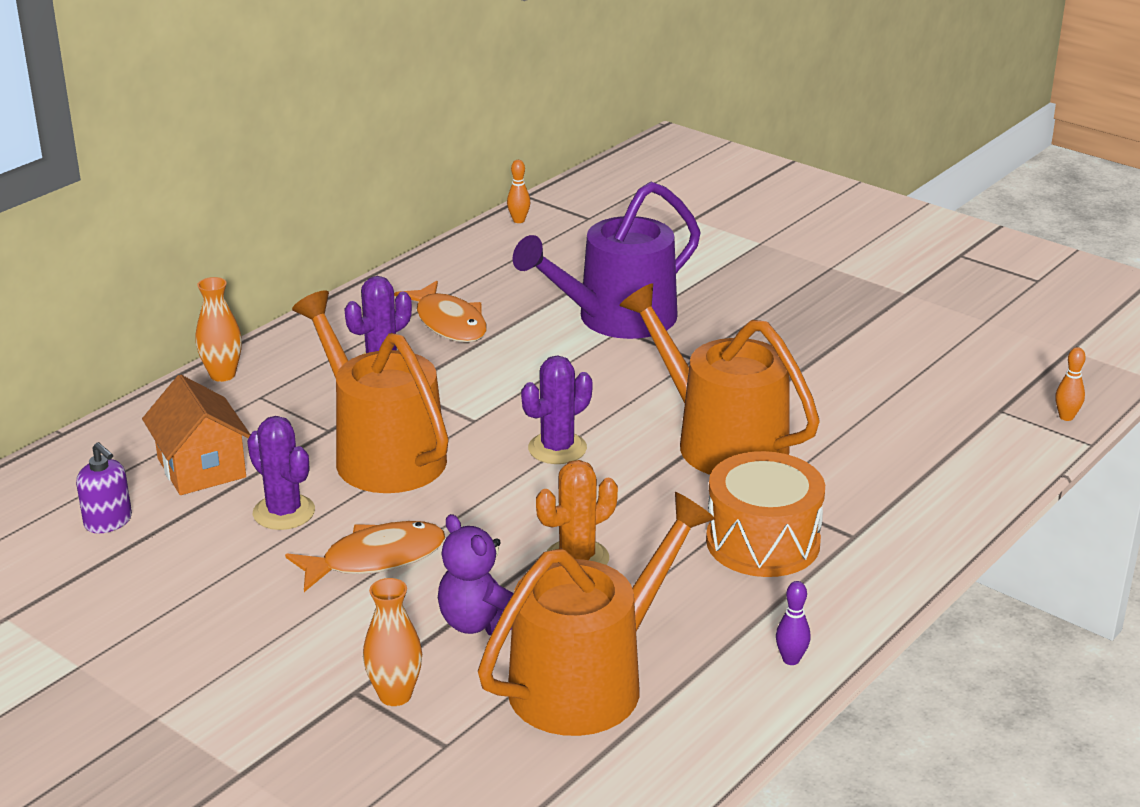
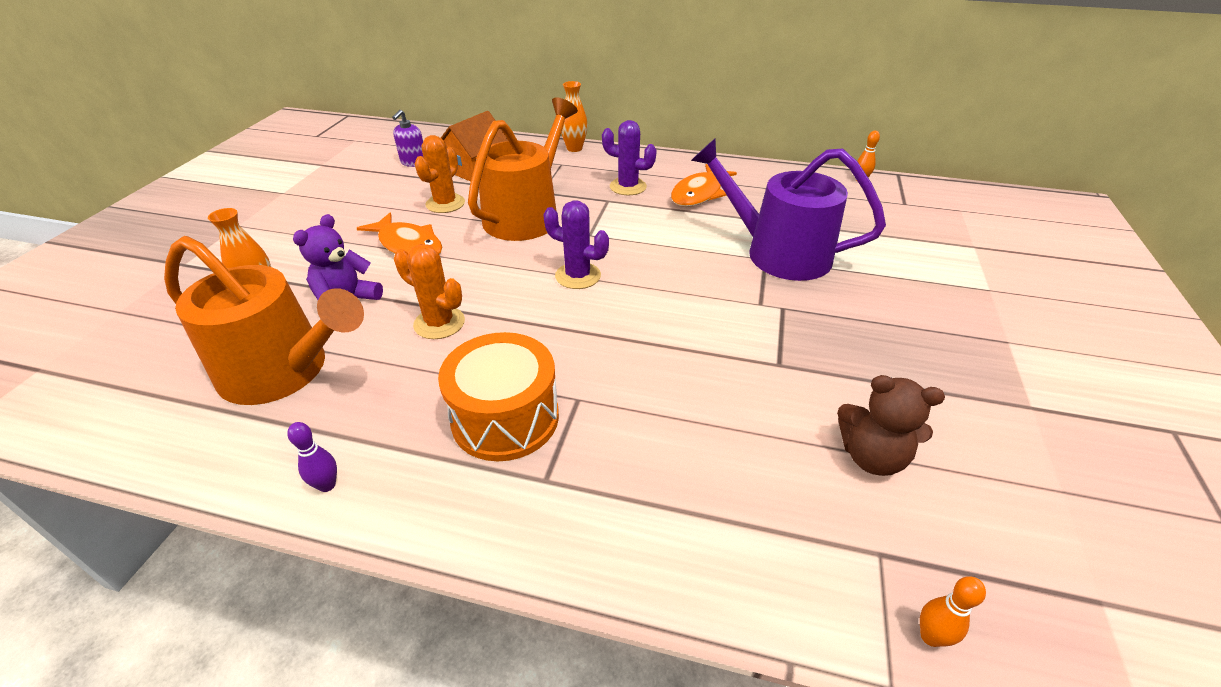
camera: 65 degrees right, 10 degrees up
purple cactus [247,416,315,530] -> orange cactus [415,135,465,213]
orange watering can [619,283,820,475] -> none
none -> brown teddy bear [837,375,945,476]

